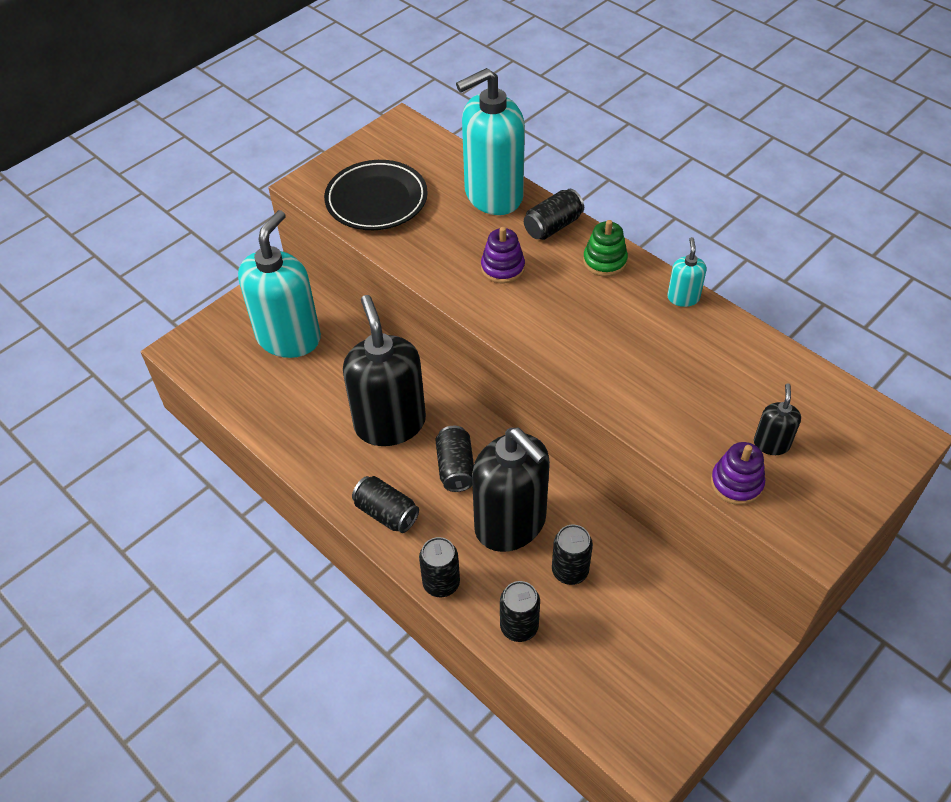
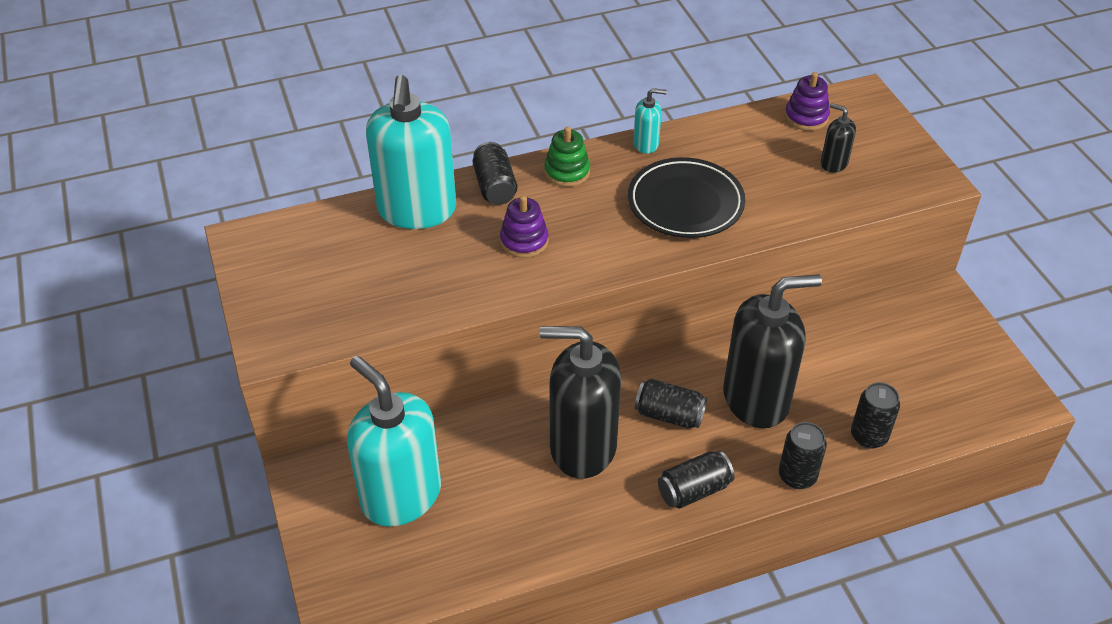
camera: 65 degrees left, 5 degrees down
black plate [324,160,428,230] -> black plate moved to [628,157,745,238]
black can [552,525,593,585] -> none
turquoise soap dispenser [667,237,706,307] -> turquoise soap dispenser turned 150 degrees clockwise [633,88,667,154]
purple stacking toy [711,442,765,505] -> purple stacking toy moved to [785,72,830,131]

